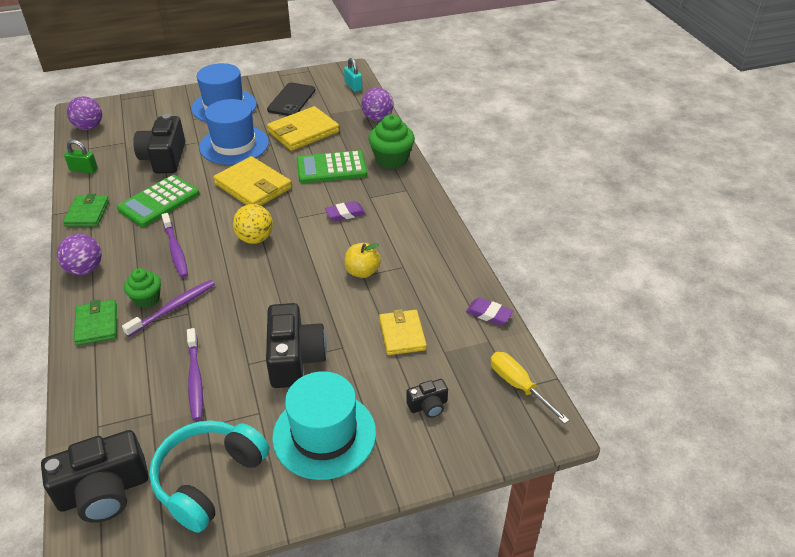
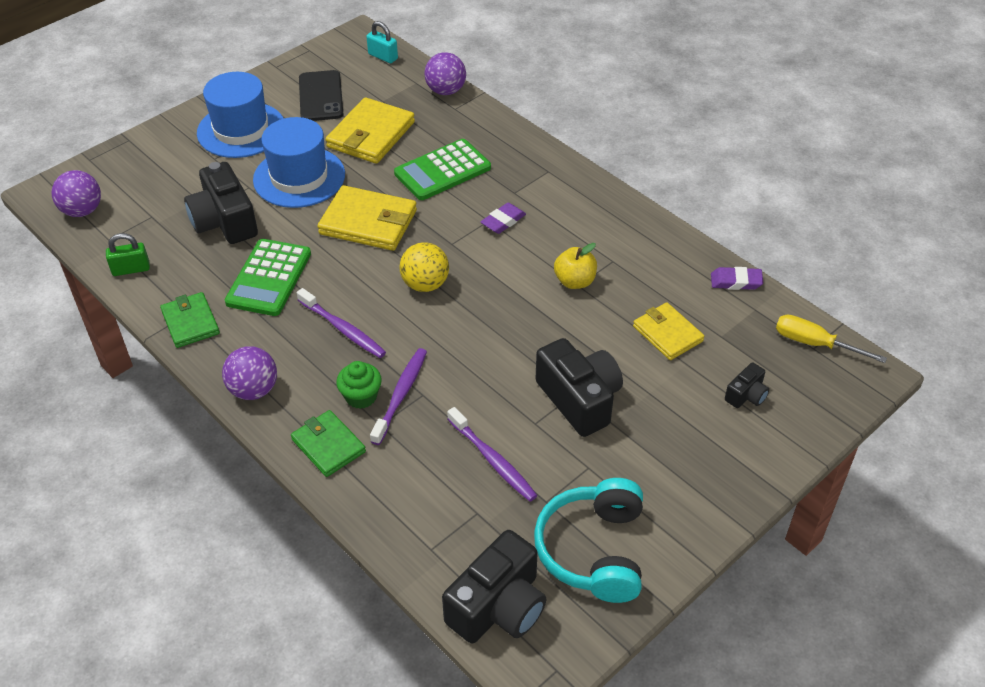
camera: 25 degrees left, 5 degrees up
turquoise hat [272,371,376,480] -> none
green cupcake [369,115,415,169] -> none

